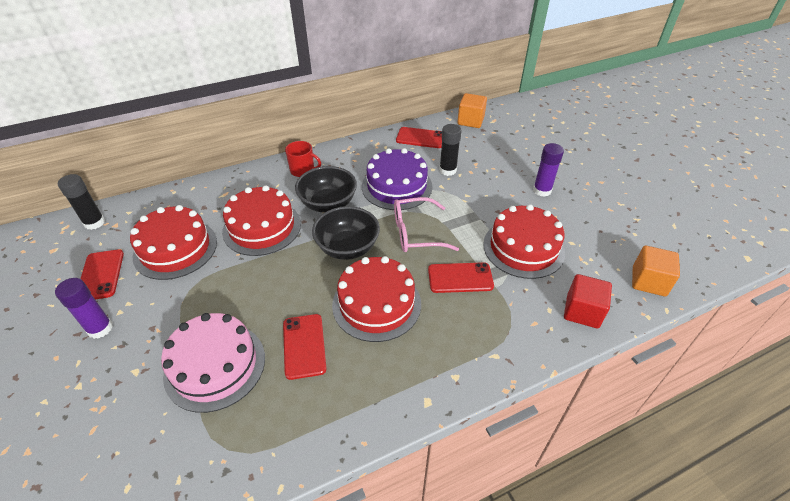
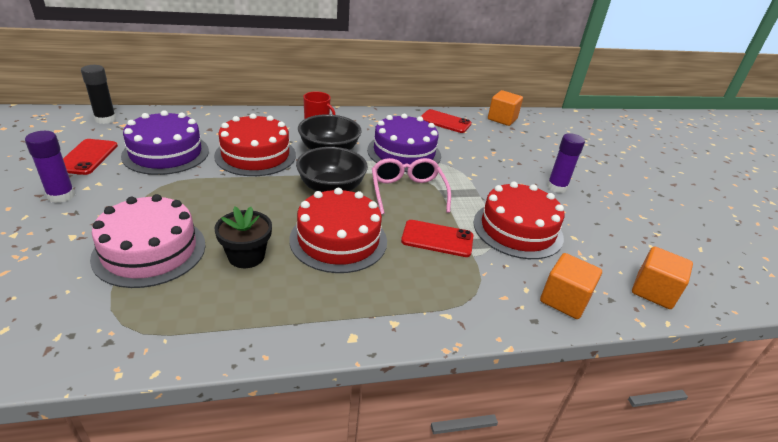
camera: 10 degrees right, 10 degrees down
red cake [130,205,217,280] -> purple cake [121,110,209,175]
red phone [283,314,327,380] -> black flower pot [215,207,272,268]
pink glasses [394,197,459,252] -> pink glasses turned 75 degrees clockwise [372,158,451,215]
black glue stick [439,124,462,176] -> none
red cube [564,274,612,328] -> orange cube [540,253,602,319]

